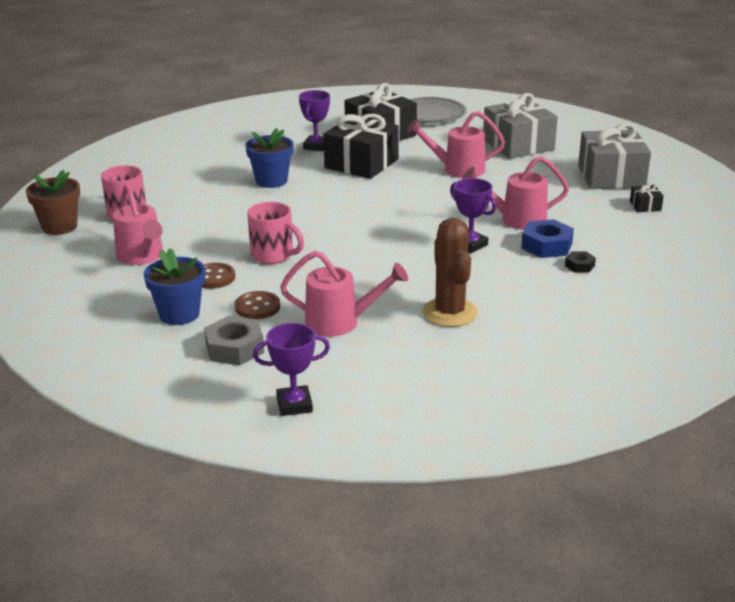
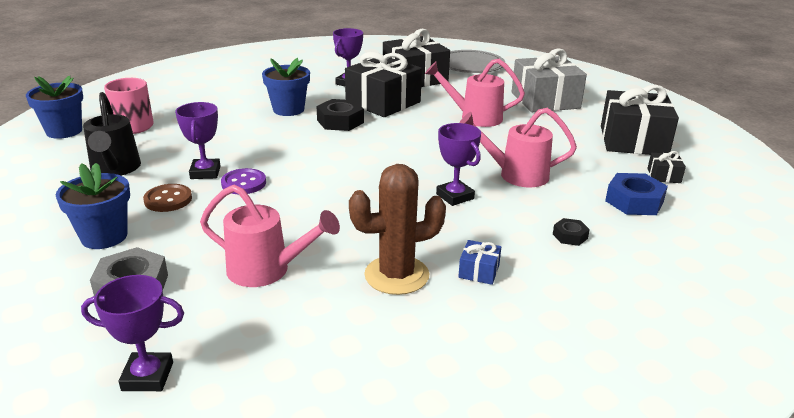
camera: 10 degrees right, 0 degrees up
brown flower pot [26,170,80,235] -> blue flower pot [26,76,83,139]
pink watering can [113,184,163,265] -> black watering can [83,92,141,176]
brown button [235,291,280,319] -> none
pink mug [247,202,304,264] -> purple button [221,168,266,194]
brown cactus [423,218,478,327] -> brown cactus turned 75 degrees clockwise [349,164,446,295]
blue nut [521,219,574,258] -> blue nut moved to [605,173,668,215]
grey gift [578,123,651,189] -> black gift [601,85,679,155]
none -> purple trophy [175,102,220,179]
none -> black nut [316,99,364,131]
none -> blue gift [458,240,501,285]

